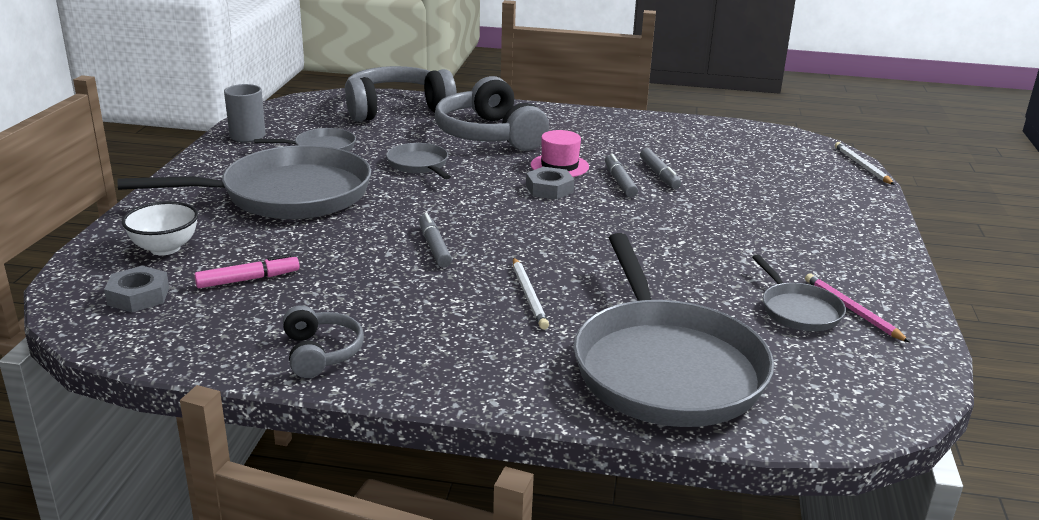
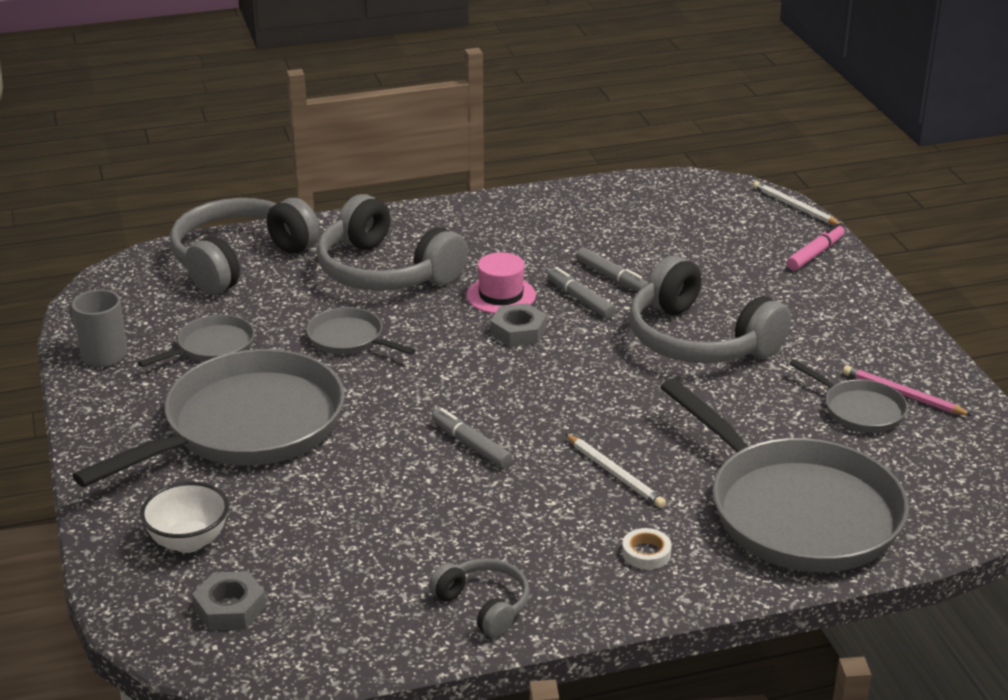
camera: 25 degrees left, 5 degrees up
pink marker [194,254,299,288] -> pink marker moved to [787,224,845,271]
none -> white tape [622,528,672,569]
none -> grey headphones [629,256,791,364]

